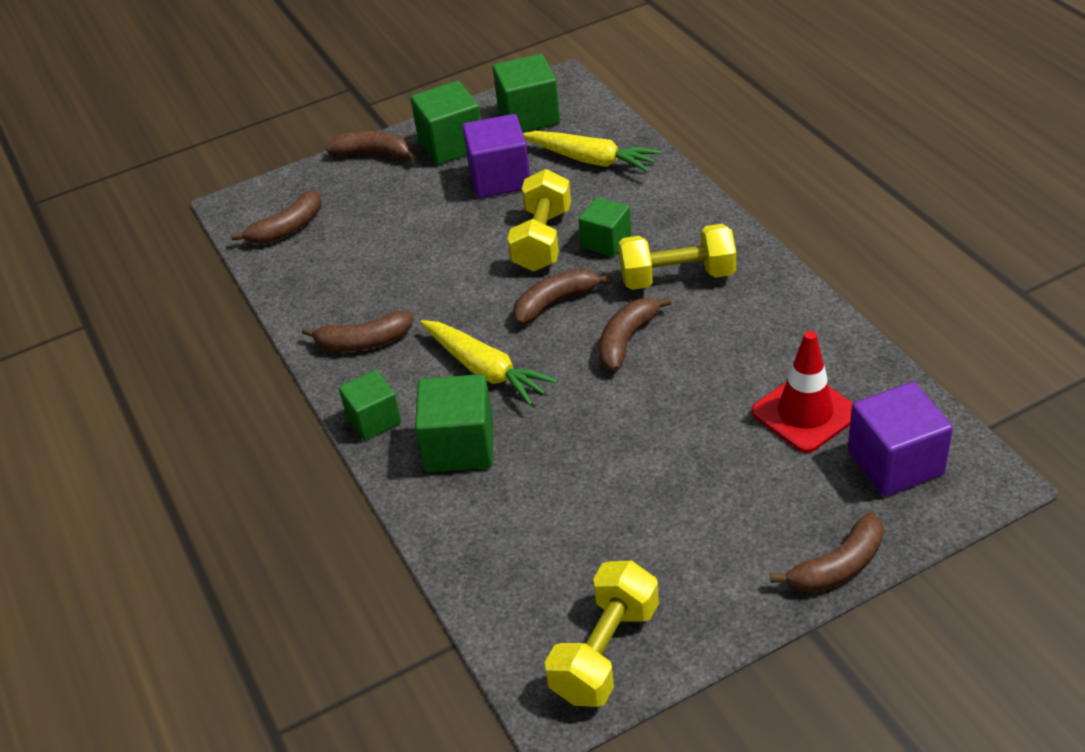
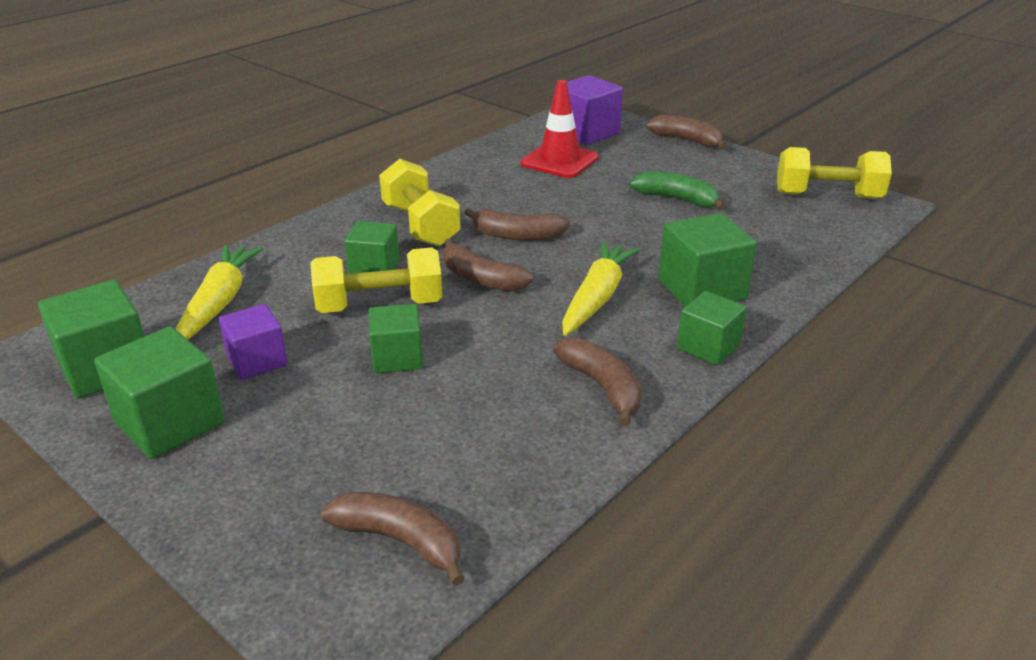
camera: 115 degrees left, 10 degrees down
brown banana [326,131,417,161] -> none
purple cube [463,114,530,198] -> purple cube [219,304,288,380], size x0.65
none -> green cube [369,304,423,373]
none -> green banana [629,171,726,210]

